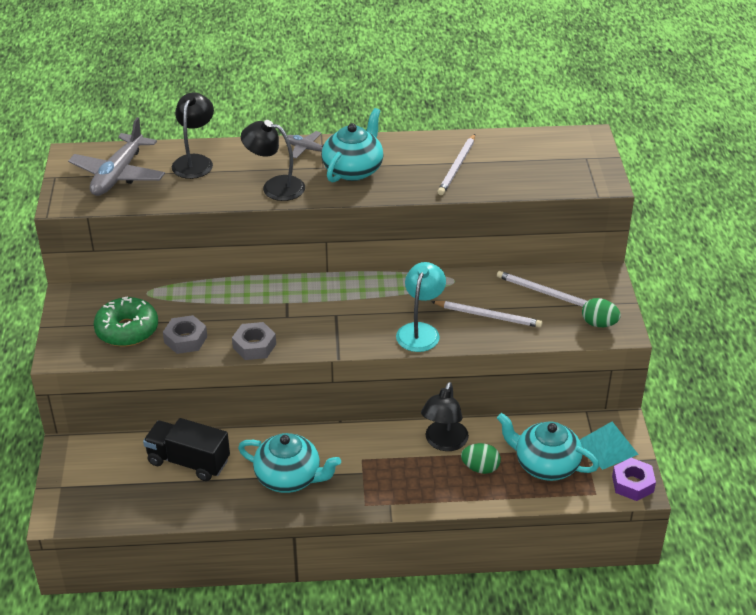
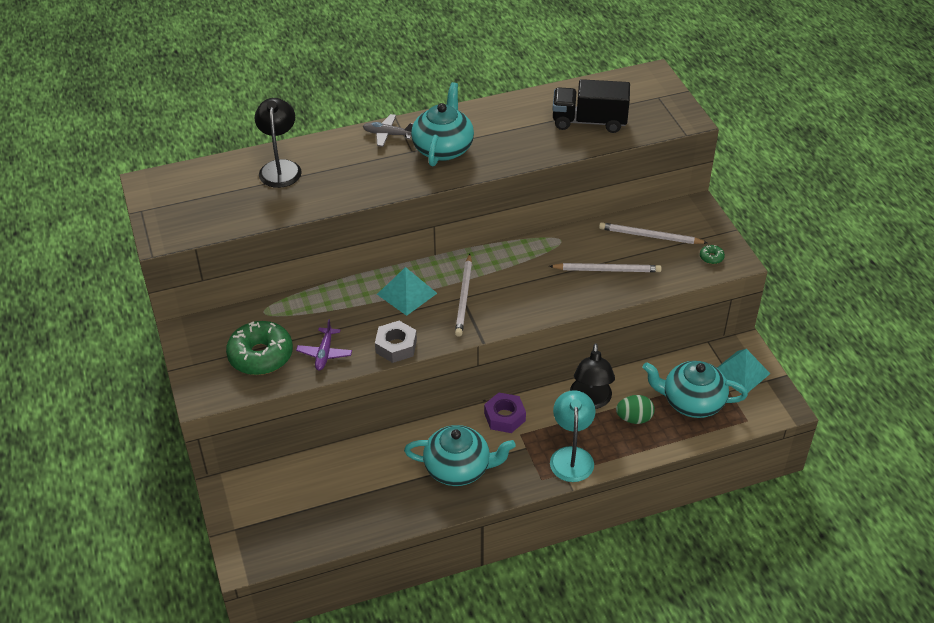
camera: 15 degrees left, 5 degrees up
grey plane [68,117,165,196] -> none
black truck [143,418,230,481] -> black truck moved to [553,79,630,133]
grey nut [163,315,207,354] -> purple plane [296,319,352,371]
black lamp [241,120,305,201] -> none
turquoise lamp [396,262,446,352] -> turquoise lamp moved to [550,390,596,482]
white pencil [437,134,475,195] -> white pencil moved to [455,254,472,337]
green egg [582,298,621,327] -> green donut [700,245,725,264]
purple nut [612,458,656,501] -> purple nut moved to [484,393,526,433]
none -> turquoise pyramid [377,267,437,316]

